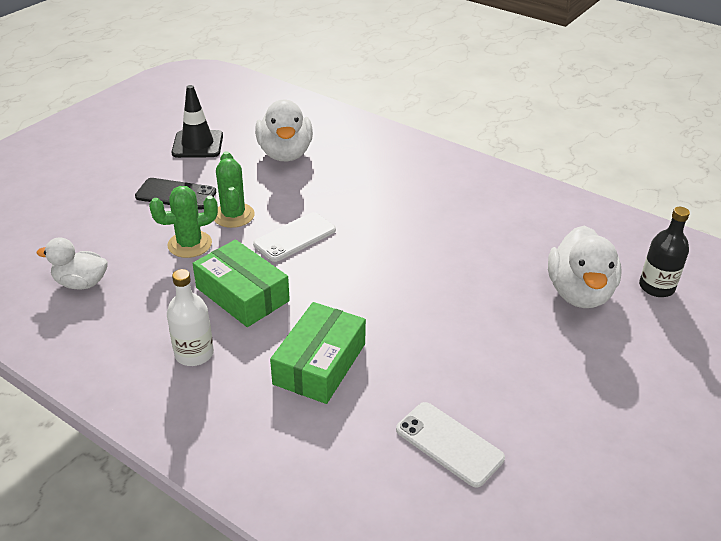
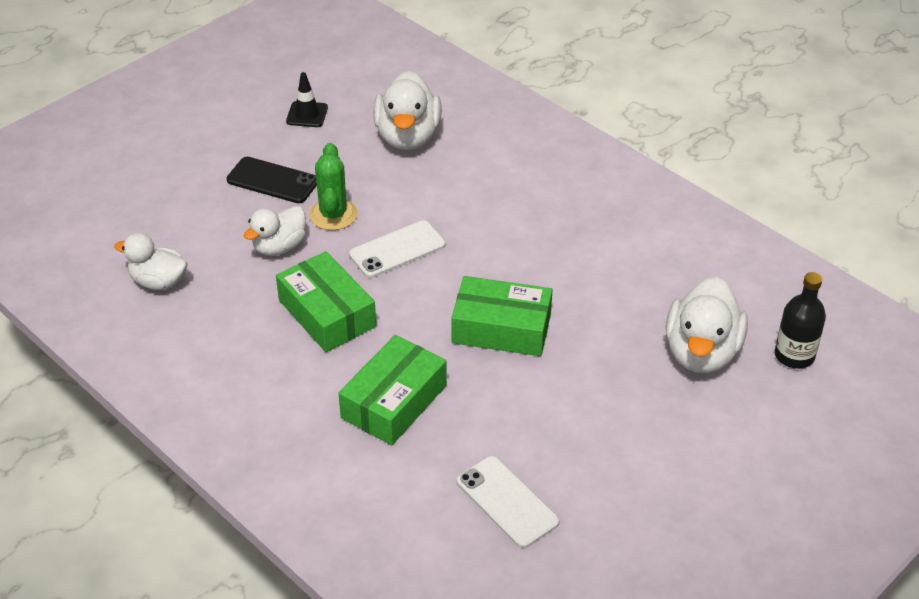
camera: 10 degrees right, 5 degrees up
green cactus [149,186,218,258] -> white duck [244,206,306,256]
white bottle [167,269,214,366] -> none
black traffic cone [172,85,223,158] -> black traffic cone [286,72,328,127], size x0.65
none -> green box [451,276,552,356]

